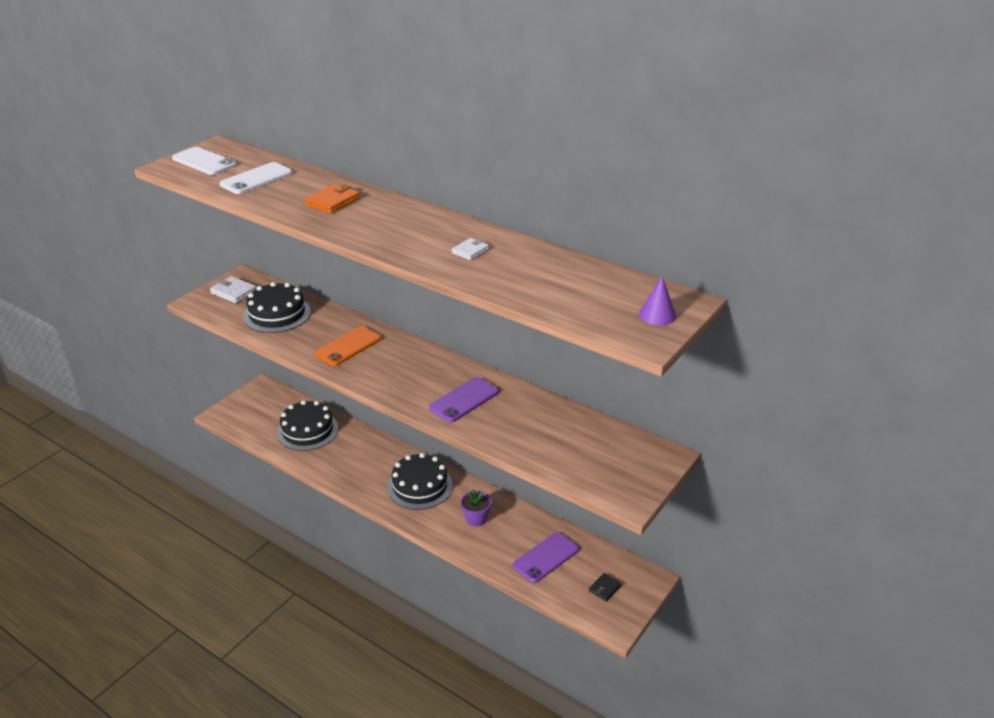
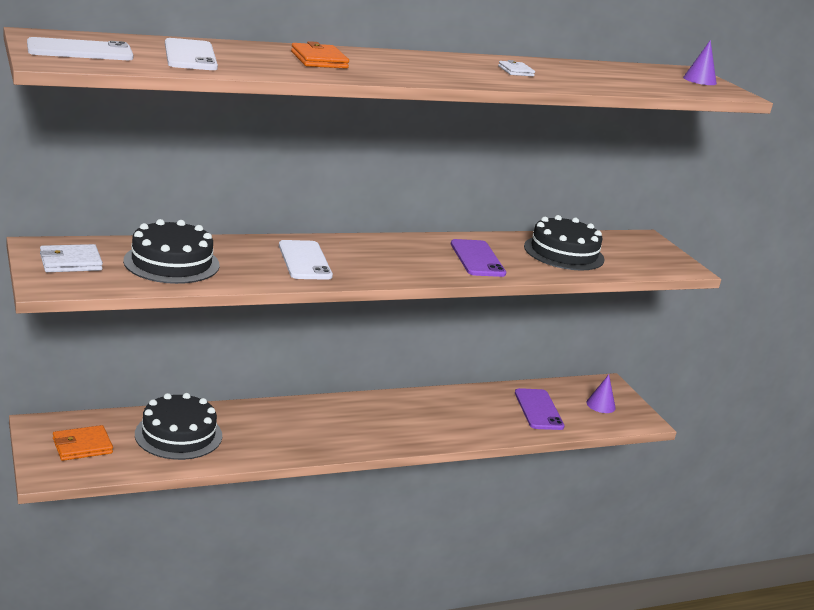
camera: 60 degrees left, 10 degrees down
orange phone [315,326,381,366] -> white phone [279,240,333,280]
black cake [387,453,453,510] -> black cake moved to [524,215,605,271]
purple flower pot [461,489,492,526] -> none
black wallet [589,573,621,601] -> purple cone [586,375,616,413]
none -> orange wallet [53,425,113,461]

